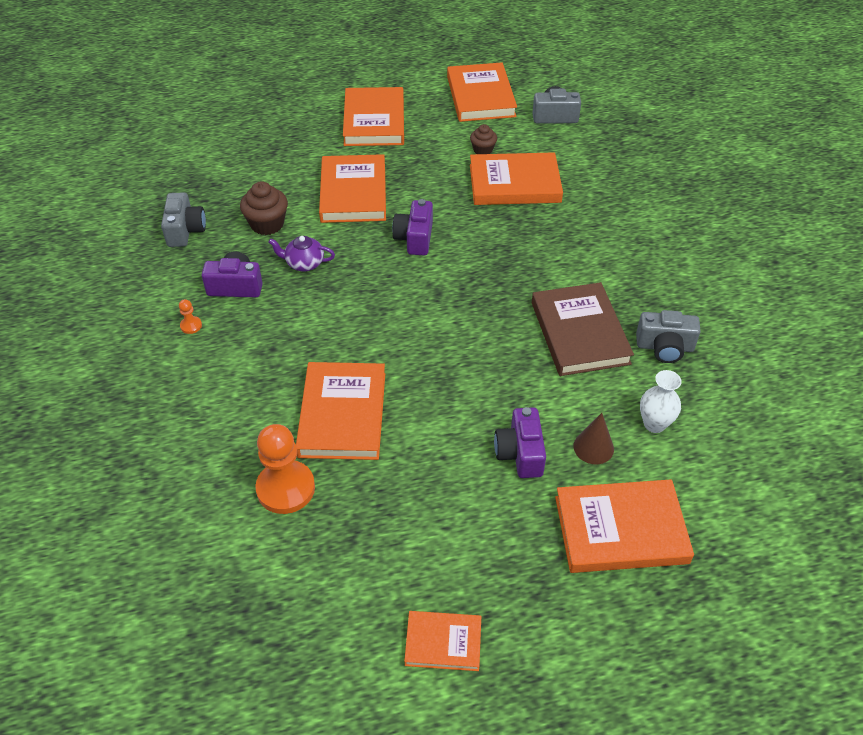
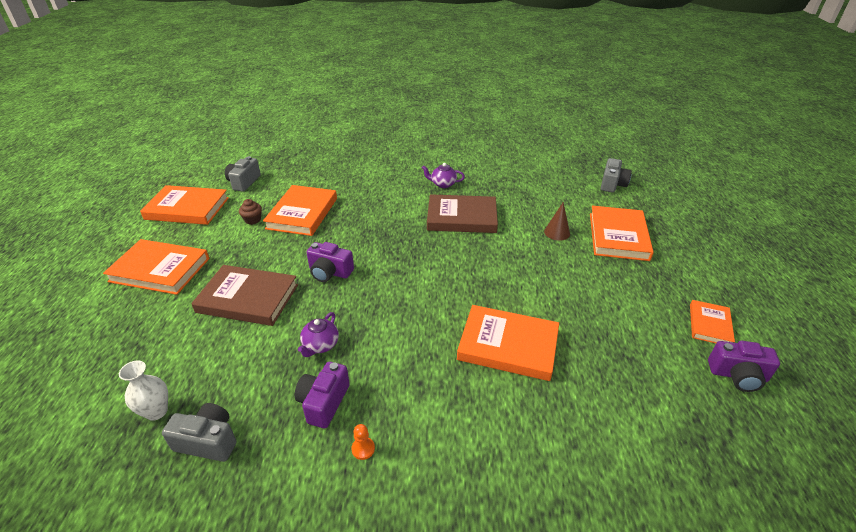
camera: 75 degrees left, 10 degrees down
brown cupcake [240,181,288,235] -> none
orange pawn [255,424,315,514] -> none
orange book [319,154,386,223] -> brown book [191,265,298,326]
purple camera [494,407,546,478] -> purple camera moved to [708,341,780,392]
grey camera [636,310,701,363] -> grey camera moved to [601,158,632,193]
white vase [640,370,682,433] -> white vase moved to [119,360,168,421]
none -> purple teapot [422,163,465,188]

